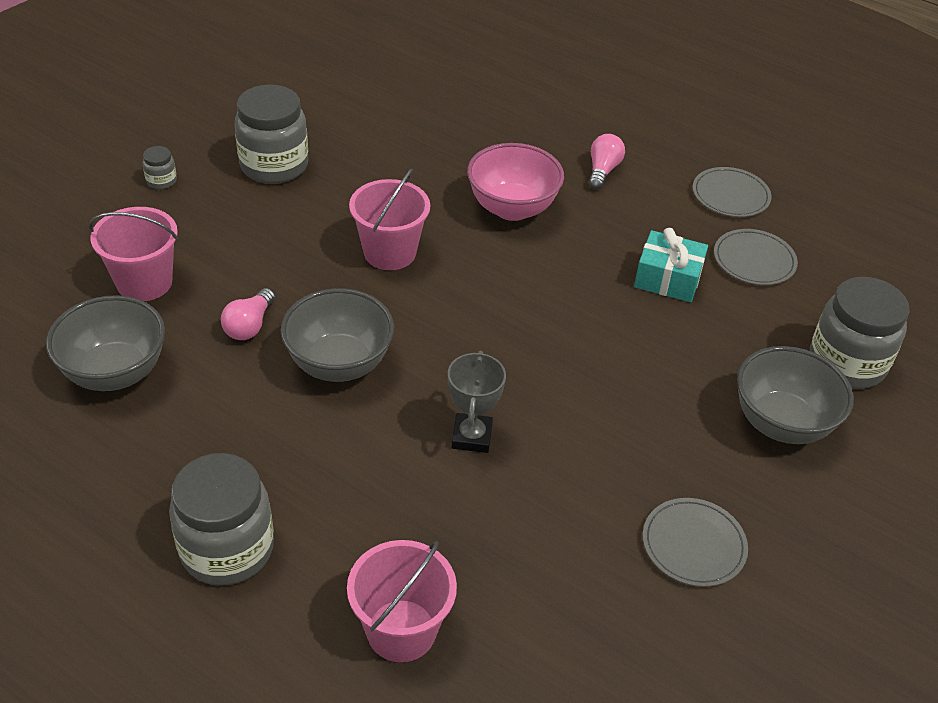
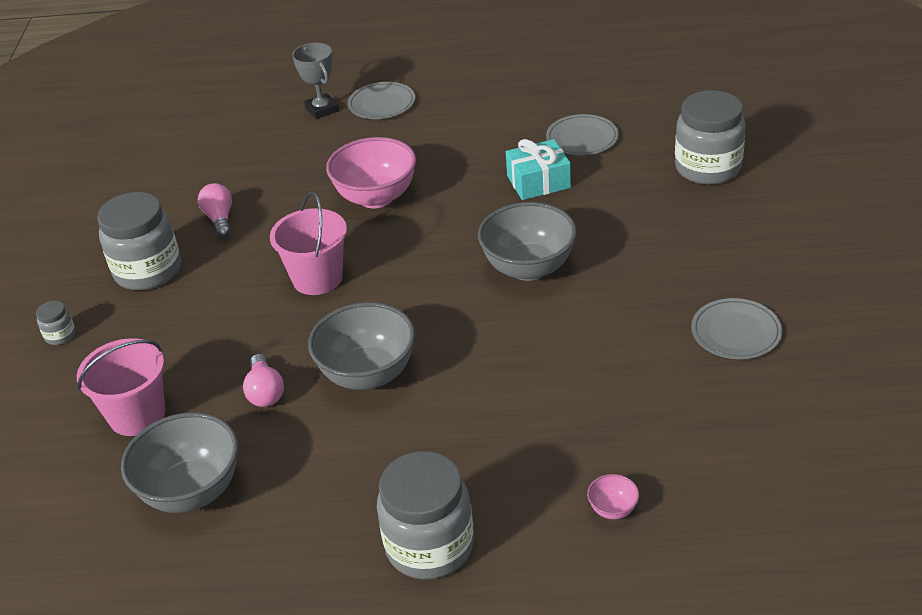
camera: 30 degrees left, 5 degrees down
pink bucket [347,540,457,662] -> pink bowl [587,474,639,519]
grey trophy [448,351,506,453] -> grey trophy moved to [292,43,339,119]
pink light bulb [589,134,625,190] -> pink light bulb moved to [198,183,232,238]
grey plate [693,167,772,217] -> grey plate moved to [348,82,415,119]
grey bowl [737,346,854,444] -> grey bowl moved to [478,202,577,281]

